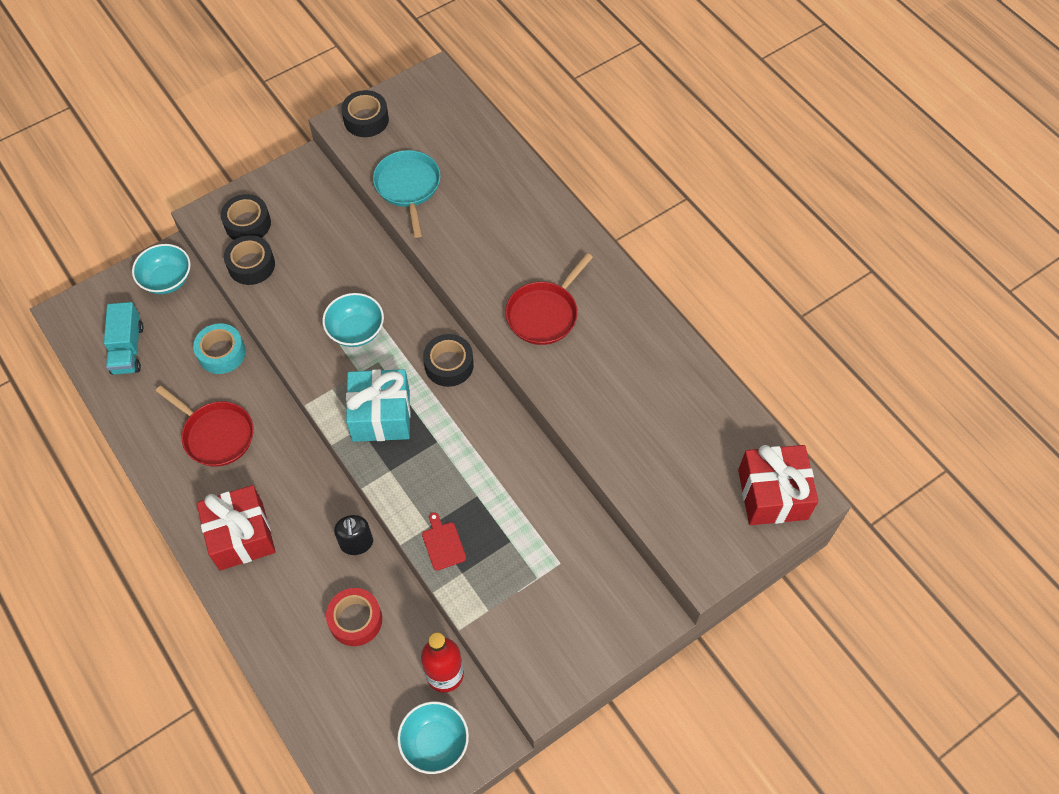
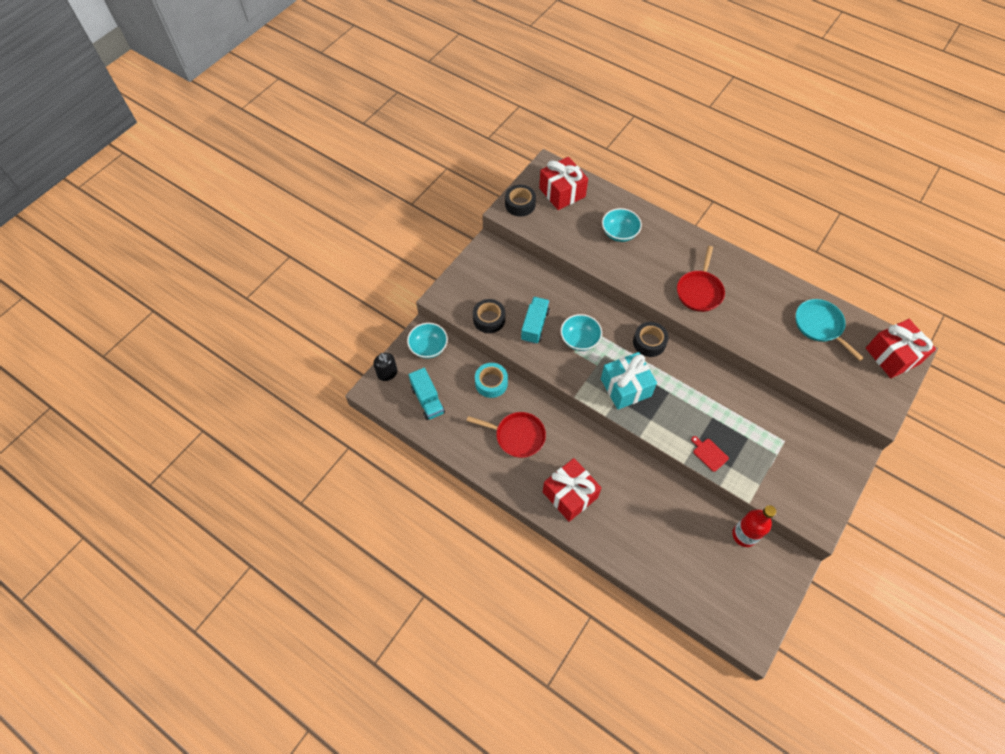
camera: 20 degrees left, 0 degrees up
black tape [221,194,271,240] -> none
red tape [326,588,382,646] -> none
black soap dispenser [334,515,373,555] -> black soap dispenser moved to [373,353,398,381]
turquoise pan [373,150,441,238] -> turquoise pan moved to [796,299,864,361]
turquoise bowl [397,701,469,774] -> turquoise bowl moved to [602,208,642,242]
none -> turquoise truck [521,297,550,344]
none -> red gift [539,157,588,210]

